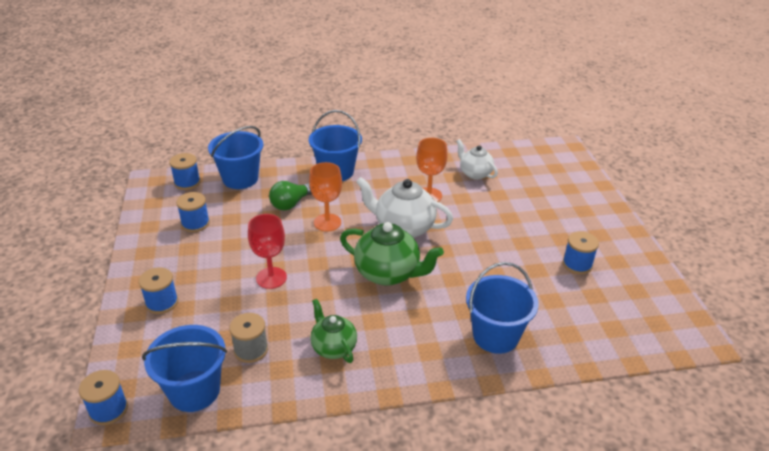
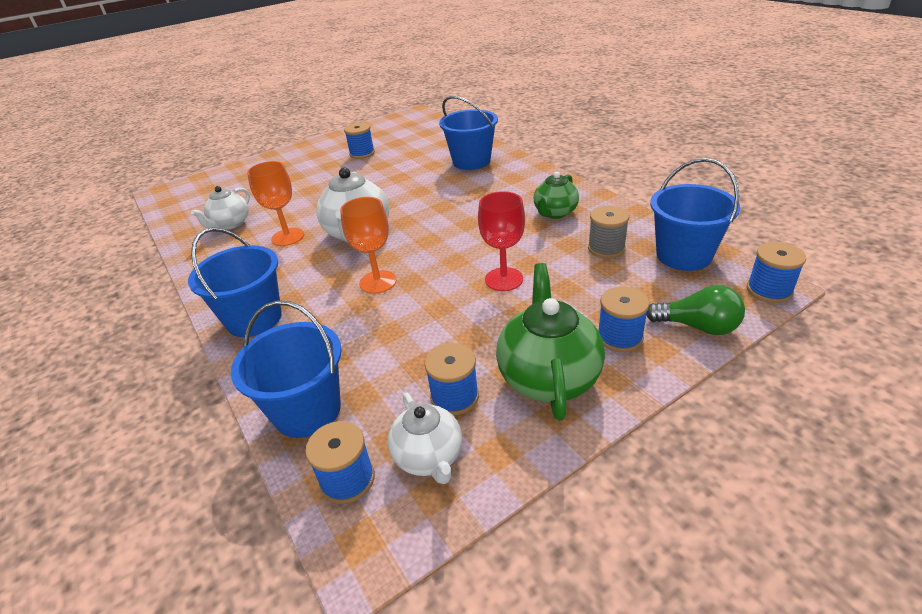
camera: 110 degrees left, 0 degrees up
green light bulb [269,181,312,211] -> green light bulb moved to [647,285,745,335]
green teapot [340,222,444,286] -> green teapot moved to [496,263,605,421]
none -> white teapot [388,392,462,484]

